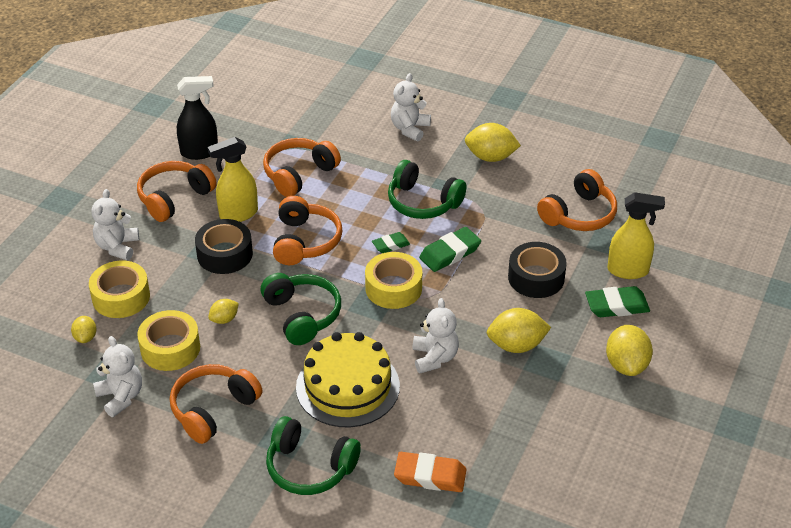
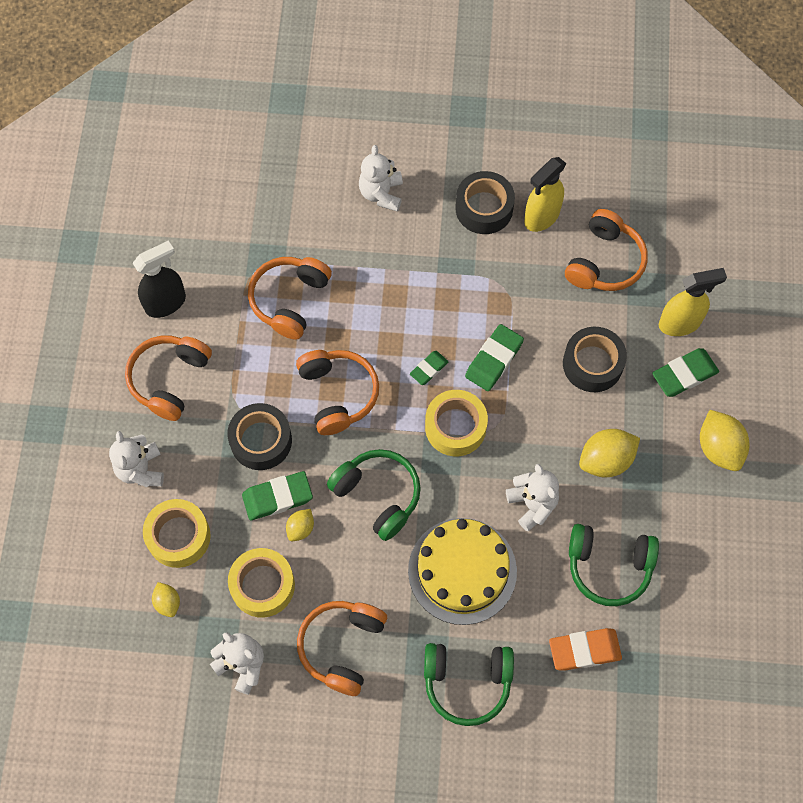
camera: 20 degrees left, 25 degrees up
yellow spray bottle [208,137,258,222] -> yellow spray bottle moved to [524,157,566,232]
green headphones [388,160,466,219] -> green headphones moved to [569,524,659,606]
yellow lemon [465,123,521,162] -> black tape [455,171,515,234]
none -> green eraser [242,471,313,520]

